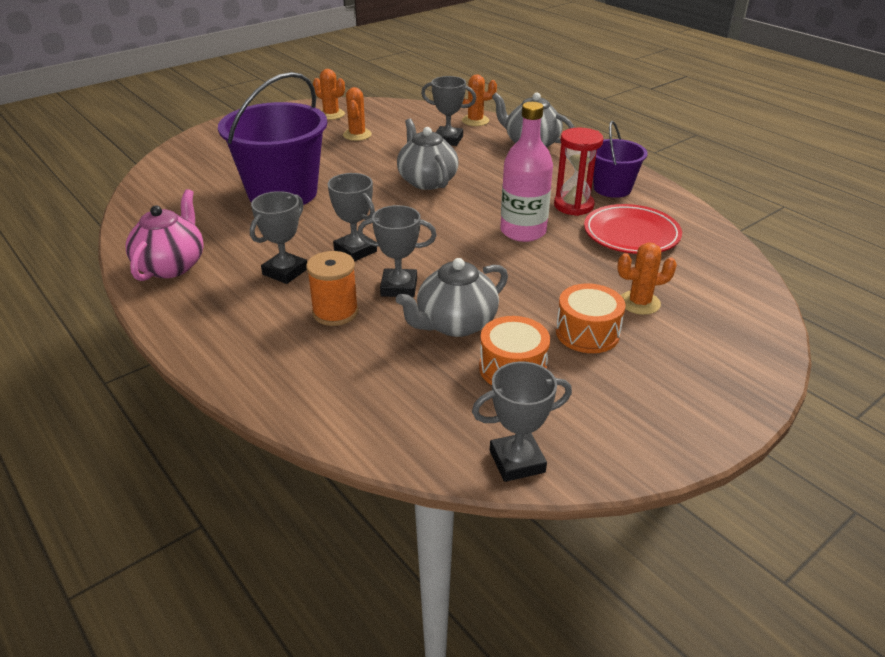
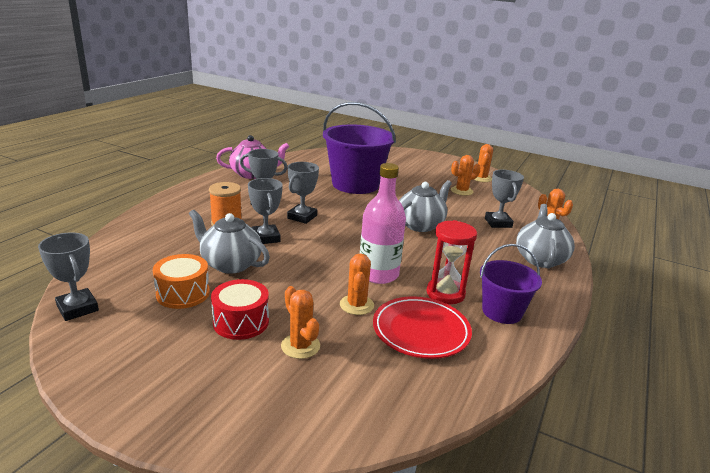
camera: 65 degrees right, 10 degrees down
orange drum [556,283,626,353] -> red drum [211,279,269,340]
none -> orange cactus [340,253,374,315]

